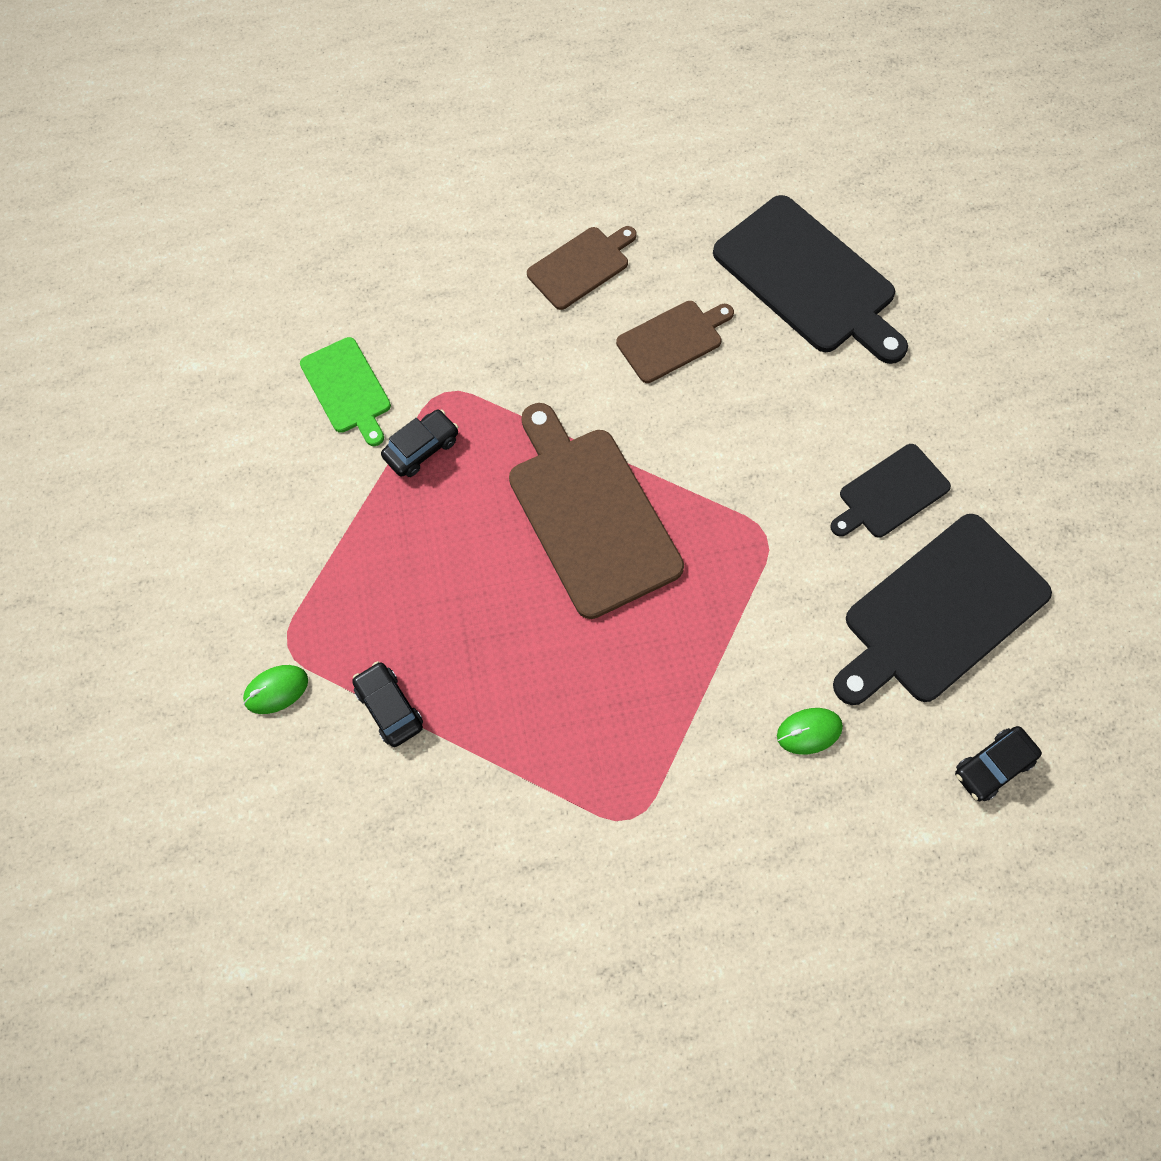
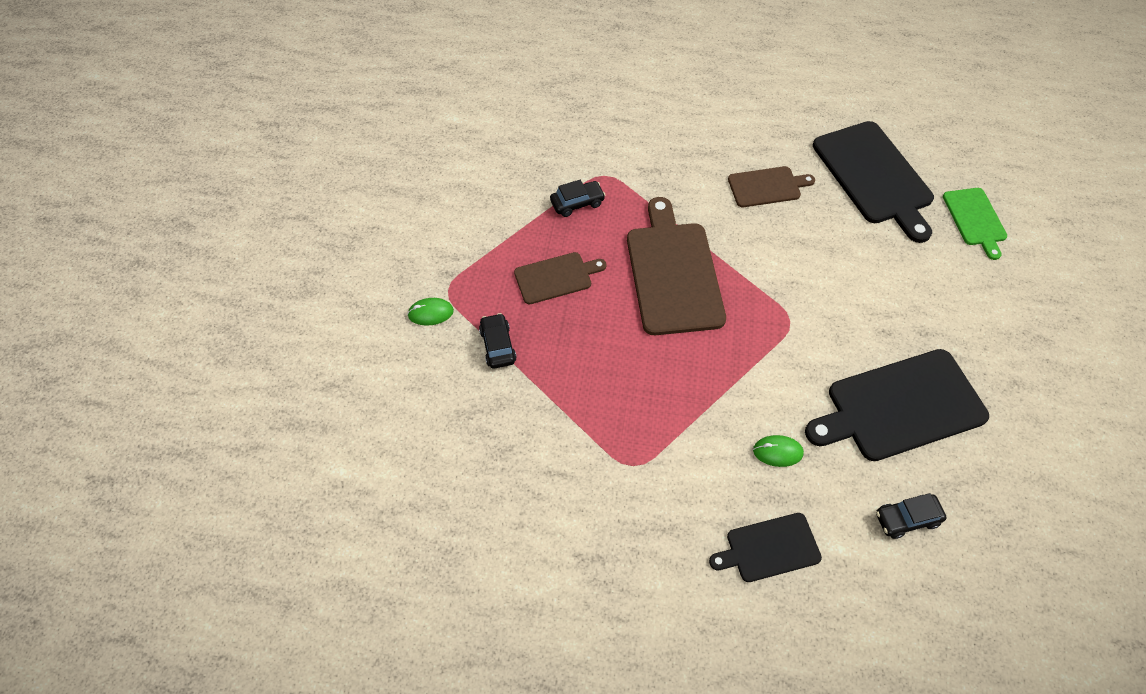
camera: 20 degrees right, 10 degrees down
green cutting board [300,337,391,446] -> green cutting board moved to [943,188,1007,260]
brown cutting board [527,226,637,310] -> brown cutting board moved to [514,252,607,304]
black cutting board [830,444,951,538] -> black cutting board moved to [709,513,822,582]

